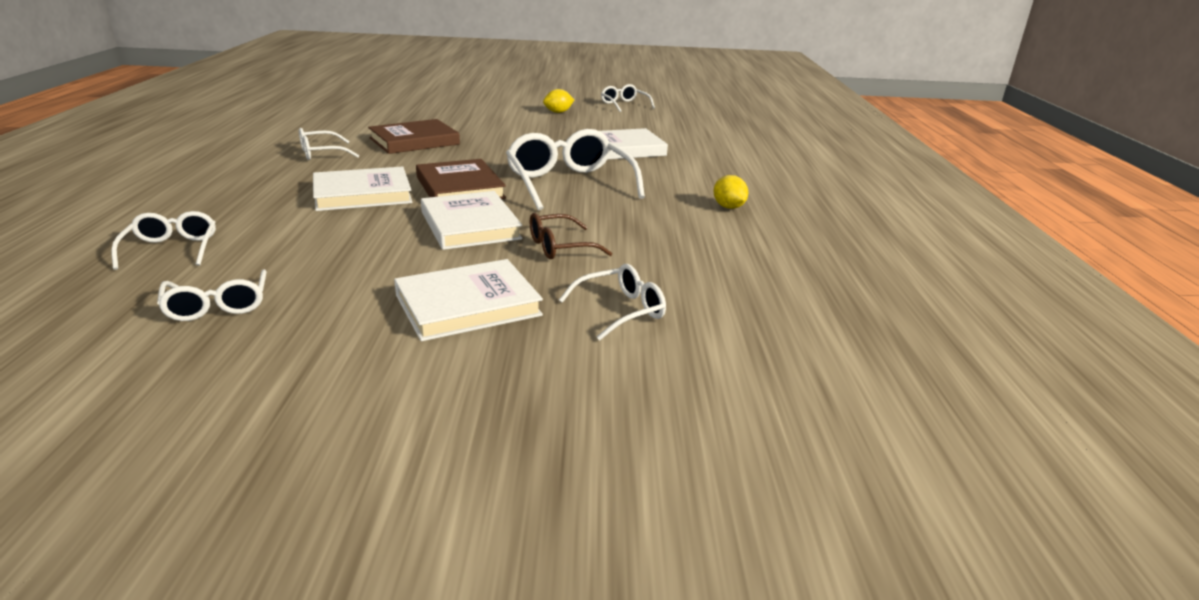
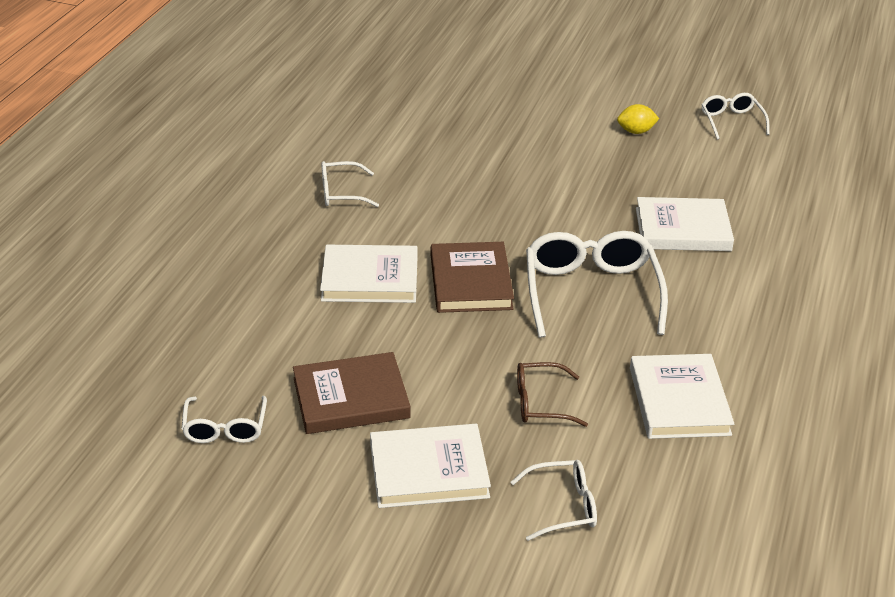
camera: 20 degrees right, 10 degrees up
white glasses [111,211,216,270] -> none
brown book [368,119,460,154] -> brown book moved to [293,352,410,434]
white book [421,191,522,250] -> white book moved to [630,354,734,439]
yellow lemon [713,175,748,209] -> none

